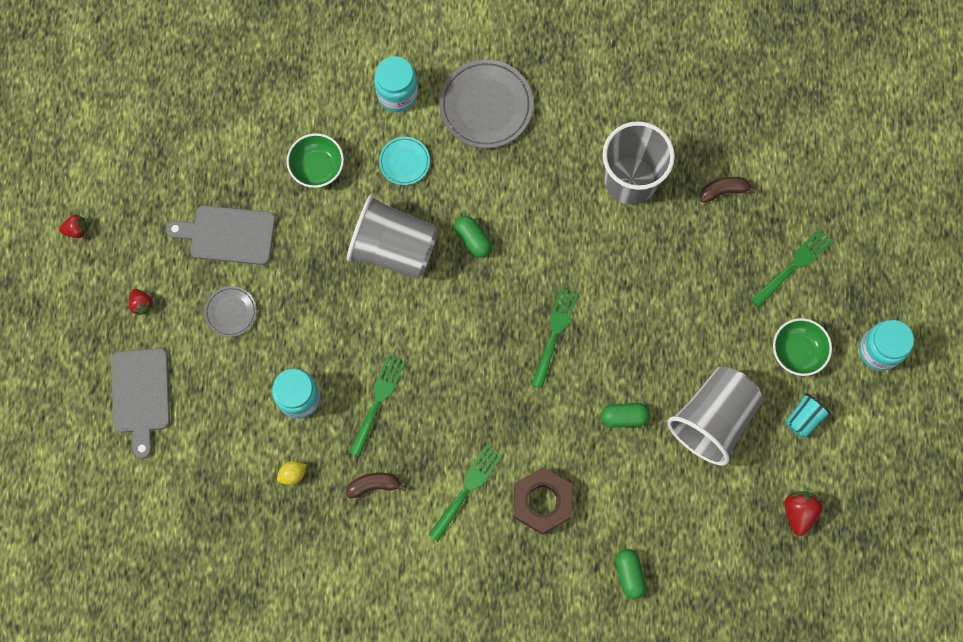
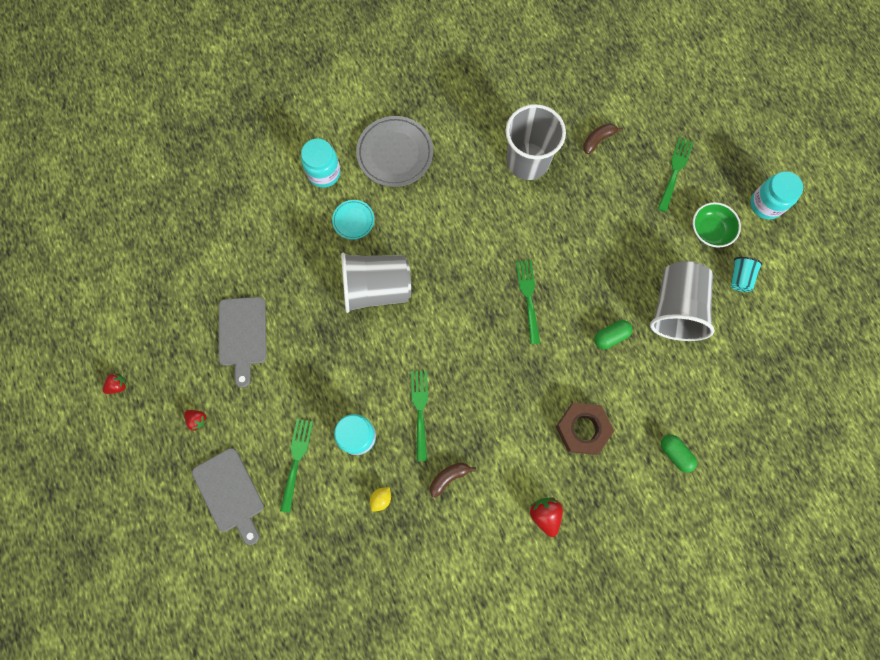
camera: 25 degrees left, 0 degrees up
grey cutting board [166,205,276,265] -> grey cutting board turned 75 degrees counterclockwise [219,297,266,387]
grey plate [204,286,257,337] -> none
green bowl [287,133,344,188] -> none
green fork [428,445,503,541] -> green fork moved to [280,419,313,513]
green capsule [454,216,492,258] -> none
red strawberry [784,491,823,536] -> red strawberry moved to [530,498,563,537]

